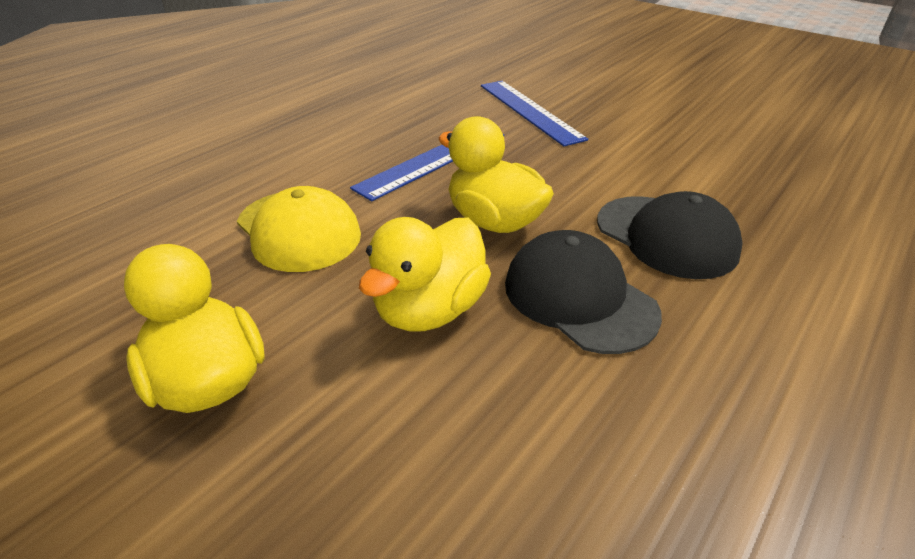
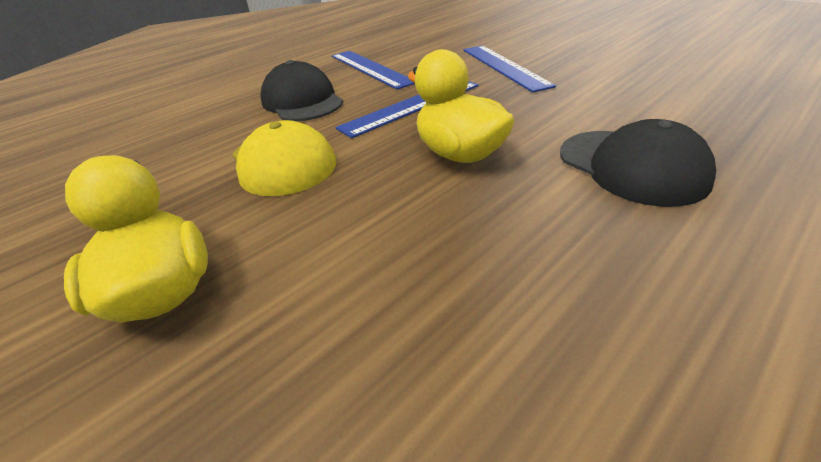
camera: 10 degrees right, 0 degrees up
yellow duck [359,217,491,332] -> none
black cap [505,230,662,354] -> black cap moved to [260,60,343,121]
none -> blue ruler [332,51,415,90]

